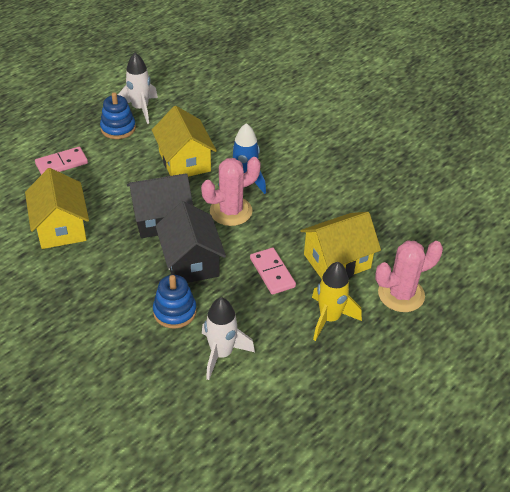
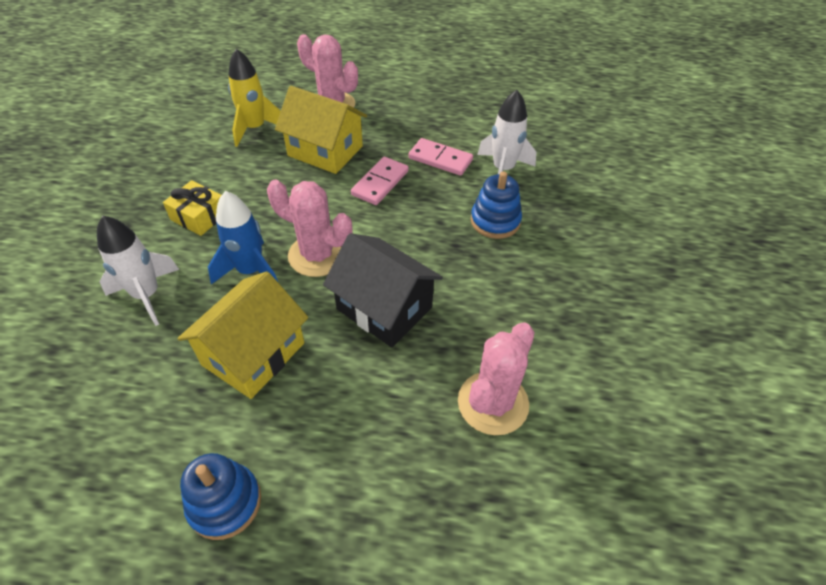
camera: 125 degrees left, 5 degrees up
yellow house [25,168,89,249] -> pink cactus [458,323,535,435]
pink domino [35,147,88,175] -> pink domino moved to [408,138,473,176]
white rocket [118,53,158,124] -> white rocket moved to [97,216,179,326]
black house [155,201,226,283] -> none
yellow rocket [312,262,362,341] -> yellow rocket moved to [228,49,281,147]
none -> yellow gift [163,180,222,236]

